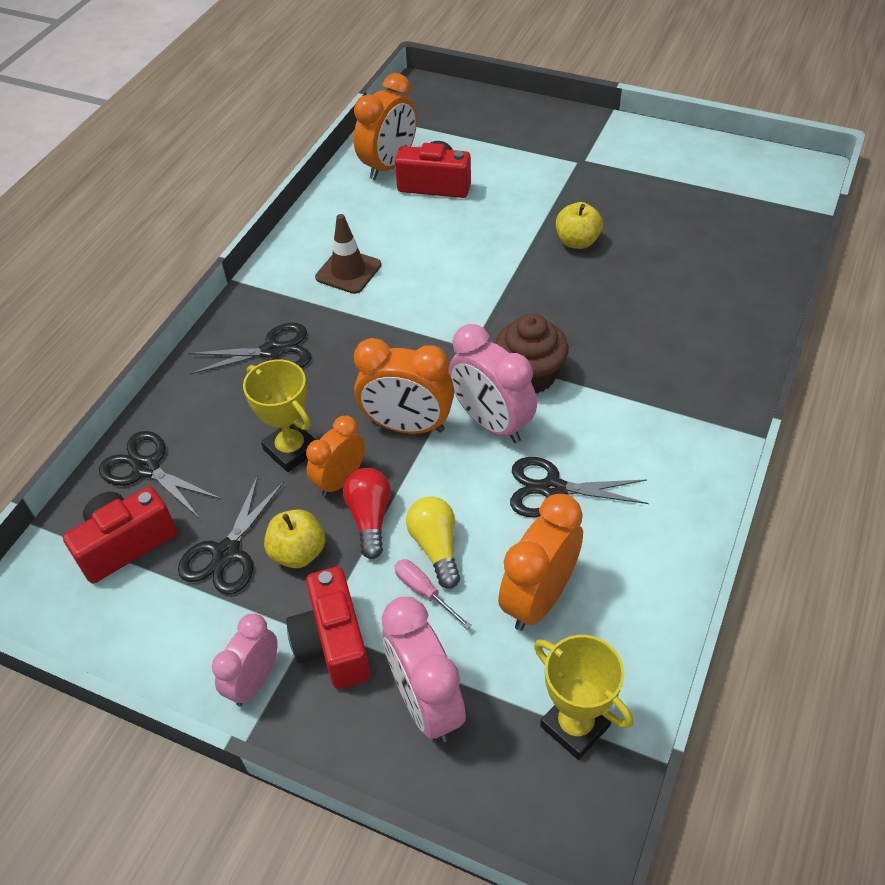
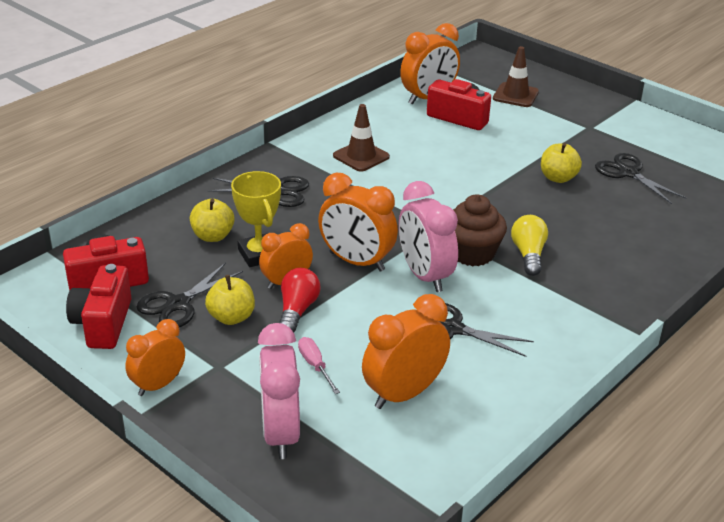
camera: 15 degrees right, 15 degrees down
black scissors [99,431,221,519] -> black scissors moved to [595,153,686,204]
pink clock [212,614,278,706] -> orange clock [125,319,185,396]
red camera [286,567,371,689] -> red camera moved to [66,264,132,349]
yellow light bulb [406,496,460,589] -> yellow light bulb moved to [511,215,548,276]
yellow trophy [534,635,633,760] -> none
none -> yellow apple [190,199,235,242]
none -> brown traffic cone [493,46,539,107]

